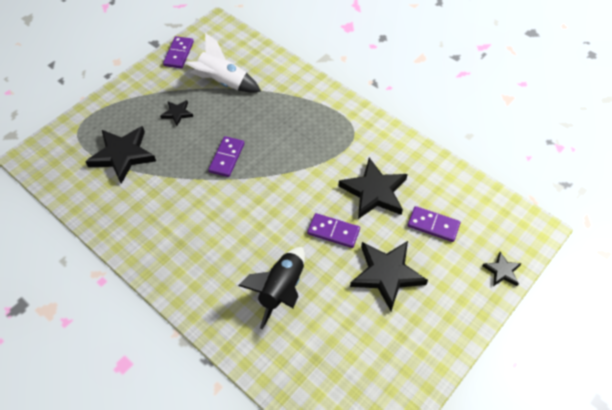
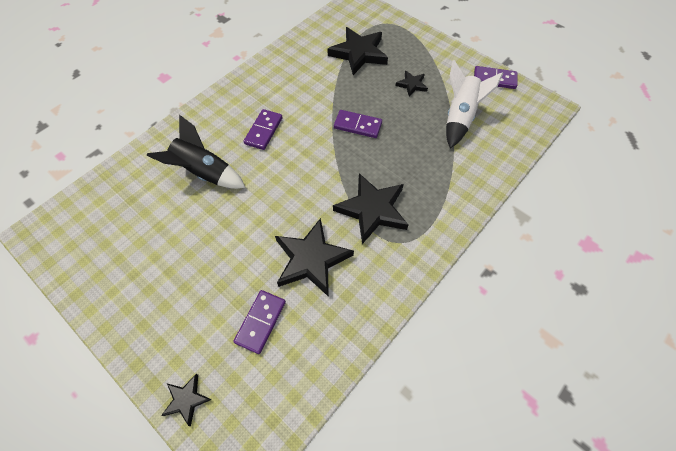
camera: 90 degrees right, 5 degrees up
purple domino [307,213,360,248] -> purple domino moved to [243,109,283,150]
black star [350,241,428,311] -> black star moved to [333,173,408,244]

